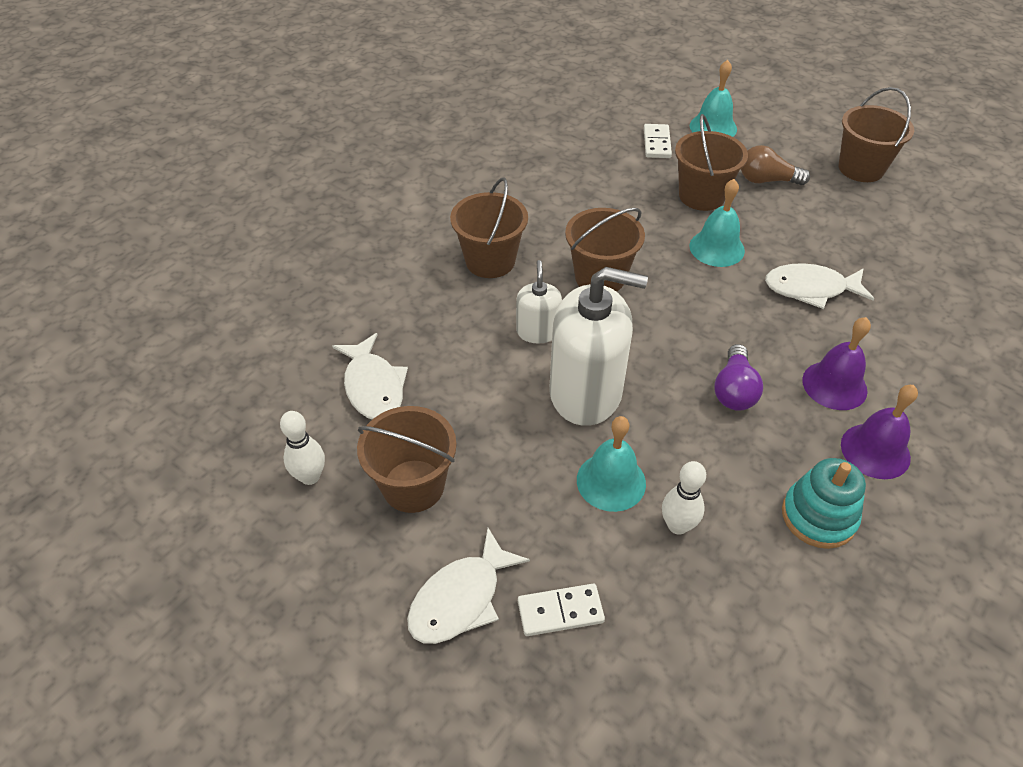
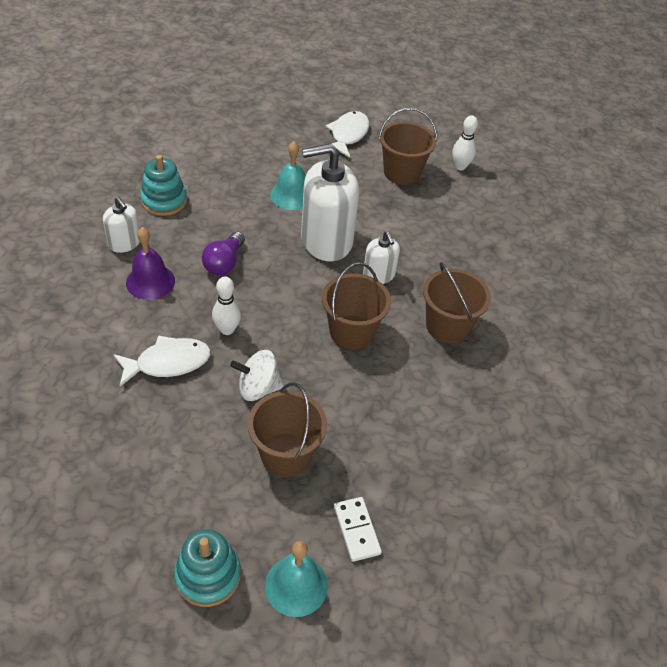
camera: 155 degrees right, 0 degrees up
white fish [332,333,408,419] -> none
white domino [518,584,605,636] -> none
white bowling pin [662,461,706,535] -> white bowling pin moved to [212,277,241,335]
turquoise bell [689,179,745,267] -> white spinning top [230,350,284,401]
purple light bulb [714,344,763,411] -> purple light bulb turned 150 degrees counterclockwise [202,232,245,275]
brown light bulb [741,145,810,185] -> none
brown bucket [839,87,914,182] -> none
purple bell [841,385,918,479] -> white soap dispenser [103,197,140,253]
none -> turquoise stacking toy [174,529,241,607]

